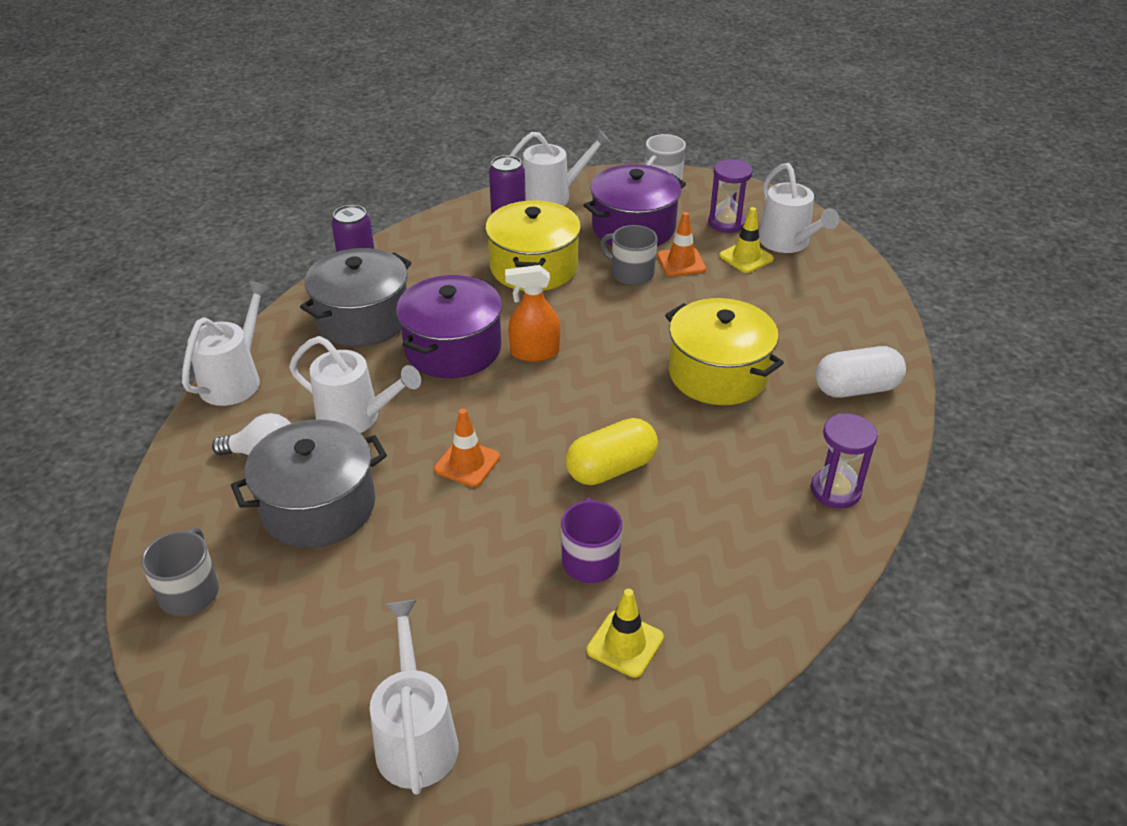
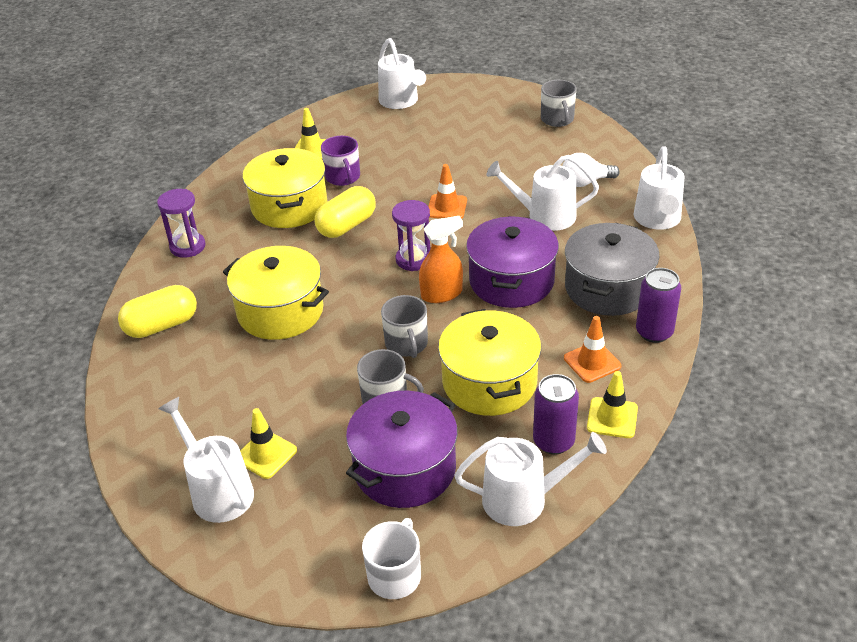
camera: 165 degrees right, 0 degrees up
grey pot [231,420,387,548] -> none
white watering can [510,129,611,206] -> white watering can turned 150 degrees counterclockwise [455,432,607,526]
orange traffic cone [657,212,706,276] -> orange traffic cone moved to [564,316,621,383]
purple hourglass [708,159,753,233] -> purple hourglass moved to [392,200,430,271]
white capsule [816,346,906,398] -> yellow capsule [118,285,197,338]
none -> yellow pot [243,148,327,228]
none -> grey mug [381,295,428,358]
none -> yellow traffic cone [587,371,638,438]

